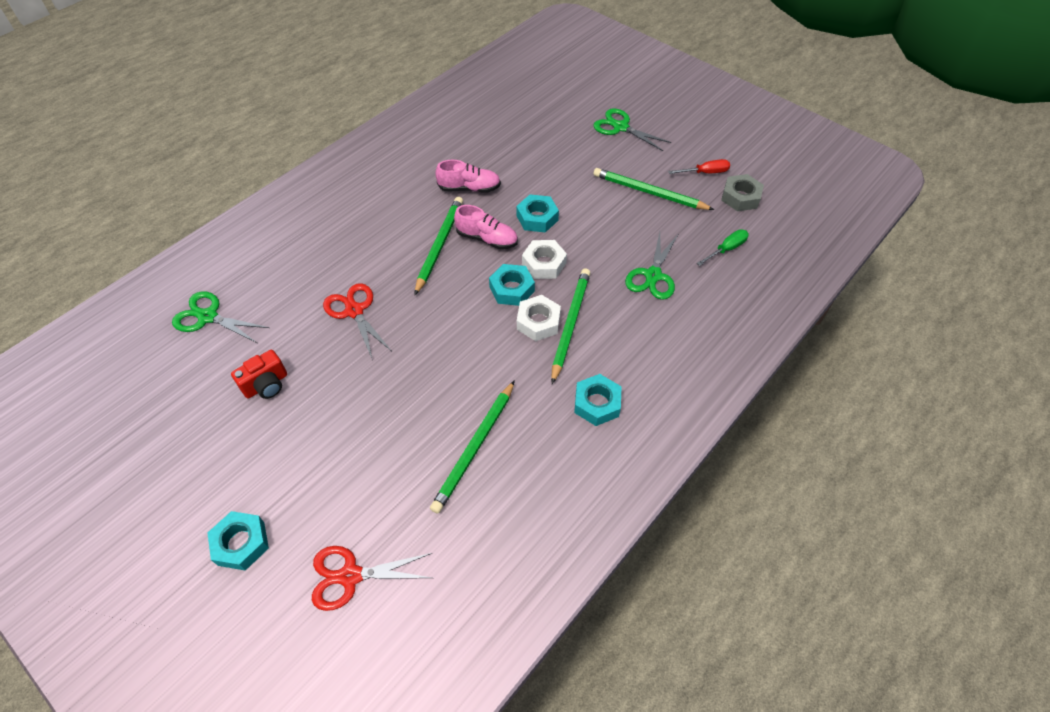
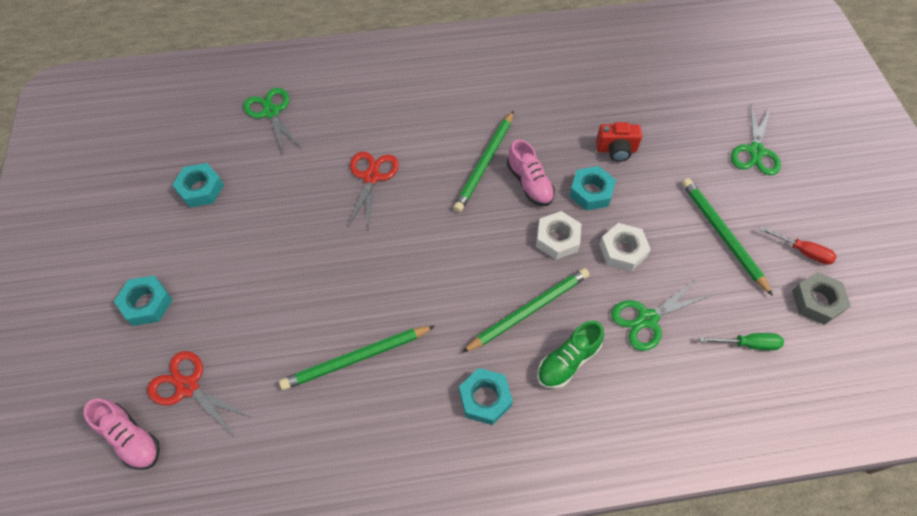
camera: 40 degrees right, 5 degrees up
red camera [231,350,287,399] -> red camera moved to [596,122,642,162]
green pencil [414,197,463,295] -> green pencil turned 150 degrees clockwise [453,111,514,213]
pink shoe [435,160,501,192] -> pink shoe moved to [84,398,160,470]
turquoise nut [489,264,535,306] -> turquoise nut moved to [172,163,224,208]
white nut [517,295,561,341] -> white nut moved to [599,223,651,272]
green scissors [593,108,672,151] -> green scissors turned 150 degrees counterclockwise [731,105,781,176]
none -> green shoe [537,321,604,389]

